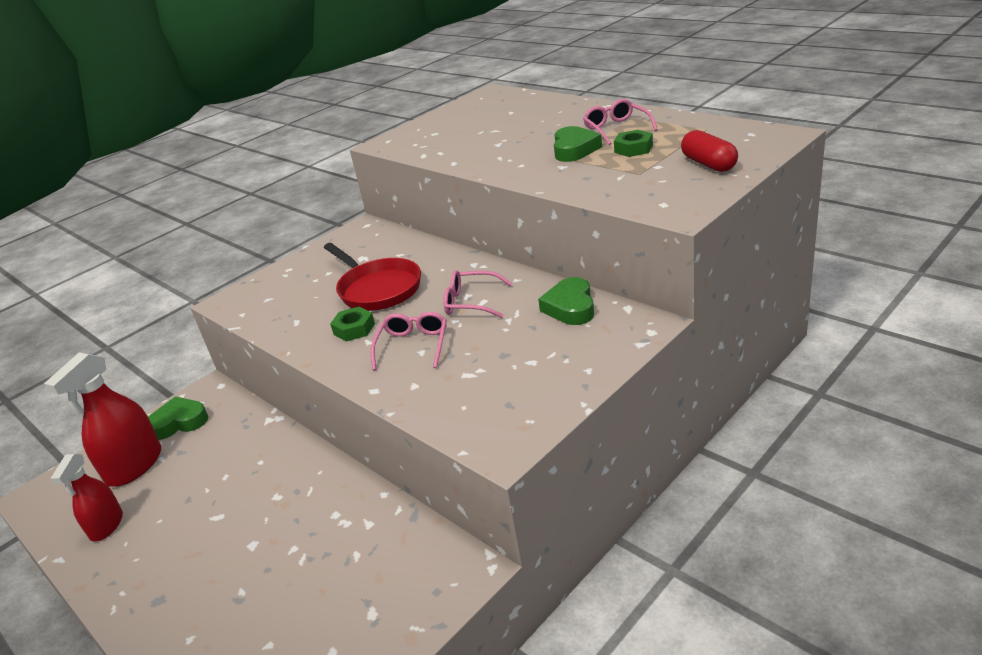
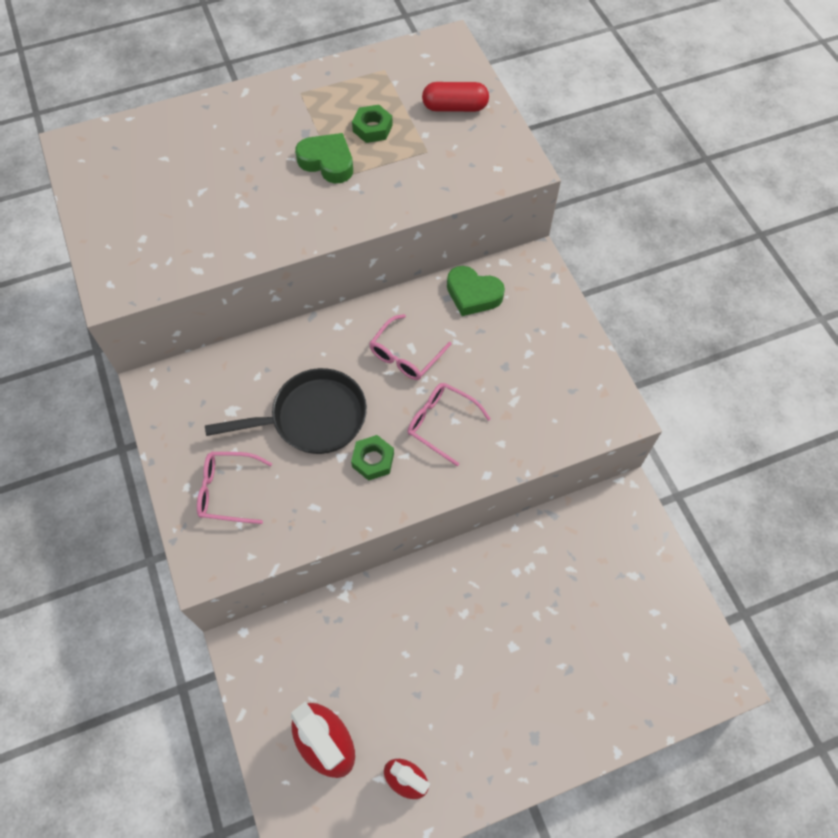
camera: 70 degrees left, 30 degrees up
green heart [148,396,208,440] -> none
red pan [324,243,421,311] -> black pan [205,368,367,454]
pink glasses [583,99,658,145] -> pink glasses moved to [197,452,272,524]

